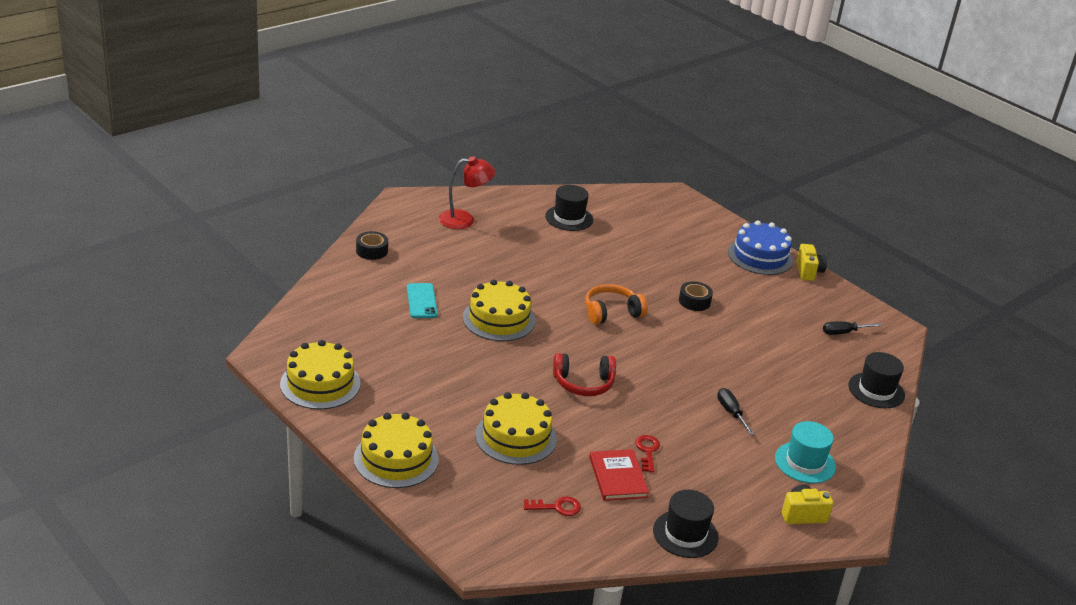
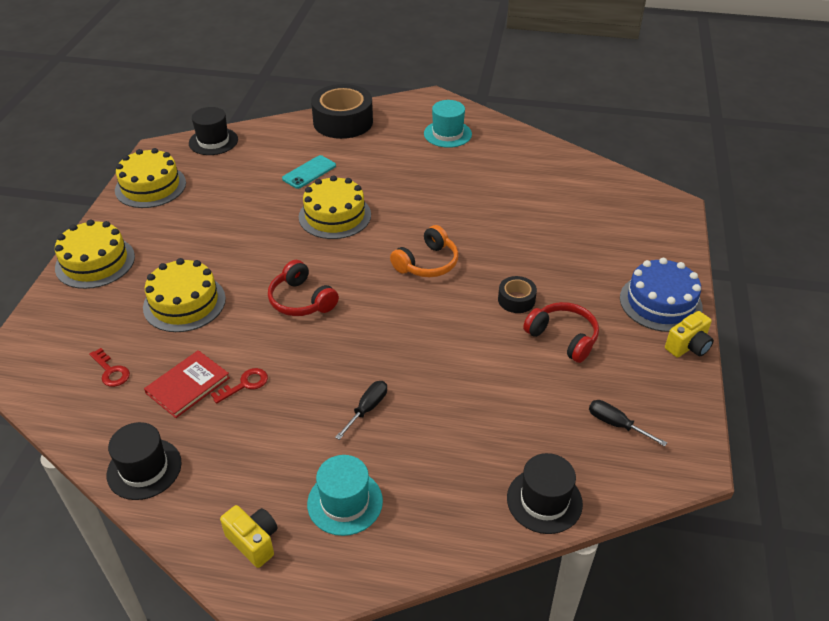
camera: 55 degrees right, 10 degrees up
black tape [356,231,388,260] -> black tape [311,84,373,139], size x2.06
red lamp [439,156,495,229] -> turquoise hat [424,100,472,148]
black hat [545,185,593,231] -> black hat moved to [189,107,238,155]
orange headphones [585,284,647,324] -> orange headphones turned 105 degrees clockwise [390,225,459,277]
none -> red headphones [523,302,599,363]

